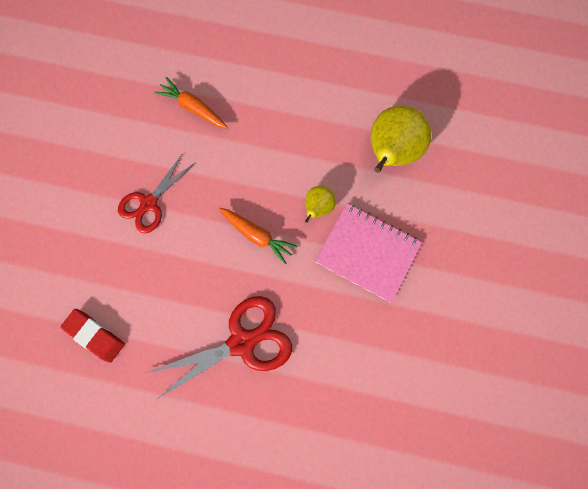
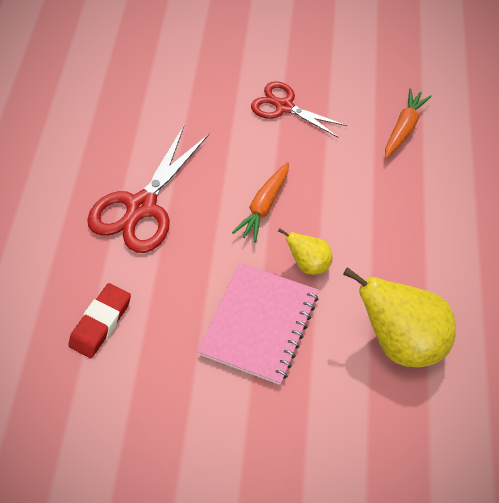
camera: 85 degrees right, 20 degrees down
red eraser [60,309,125,363] -> red eraser moved to [68,283,131,358]
red scissors [146,296,292,399] -> red scissors turned 60 degrees clockwise [87,126,209,253]

